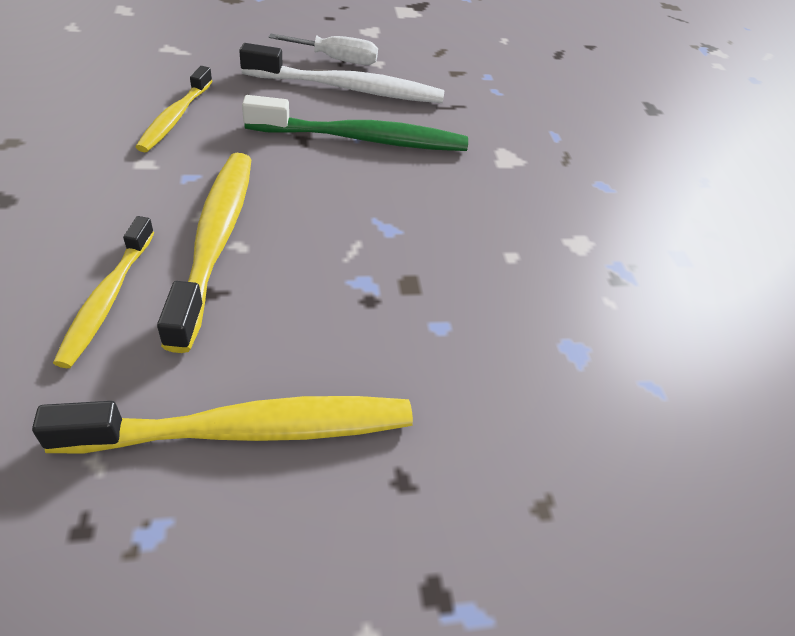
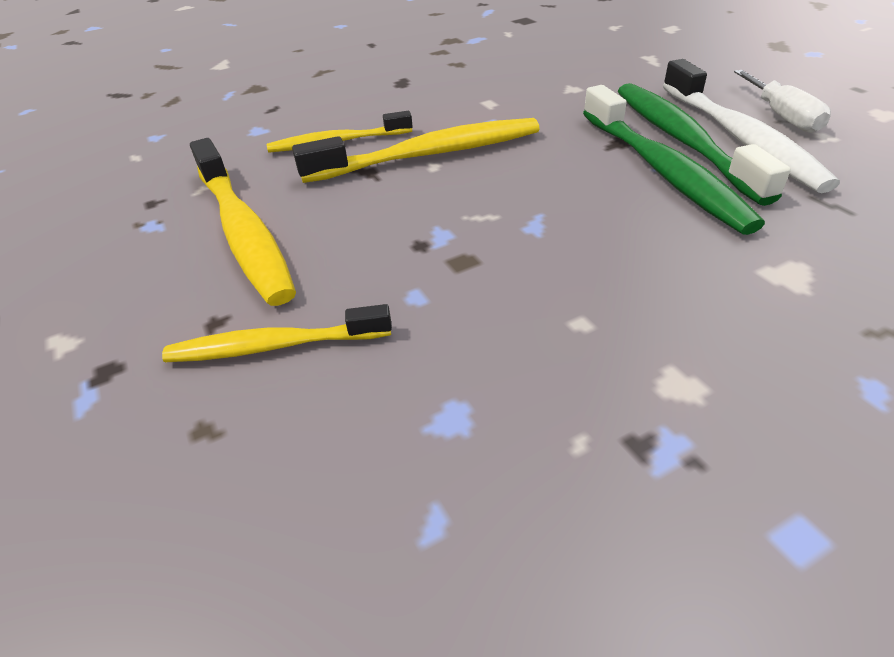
camera: 80 degrees right, 5 degrees down
yellow toothbrush [136,66,213,152] -> yellow toothbrush moved to [162,304,392,362]
none -> green toothbrush [618,83,791,206]

